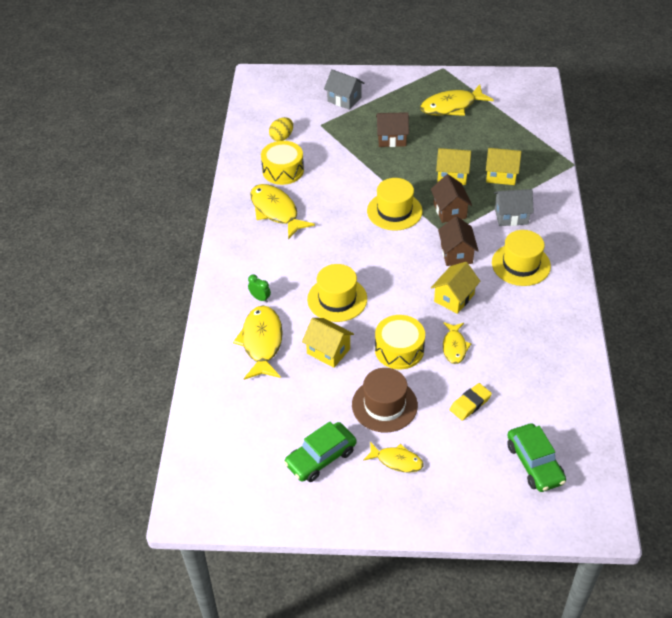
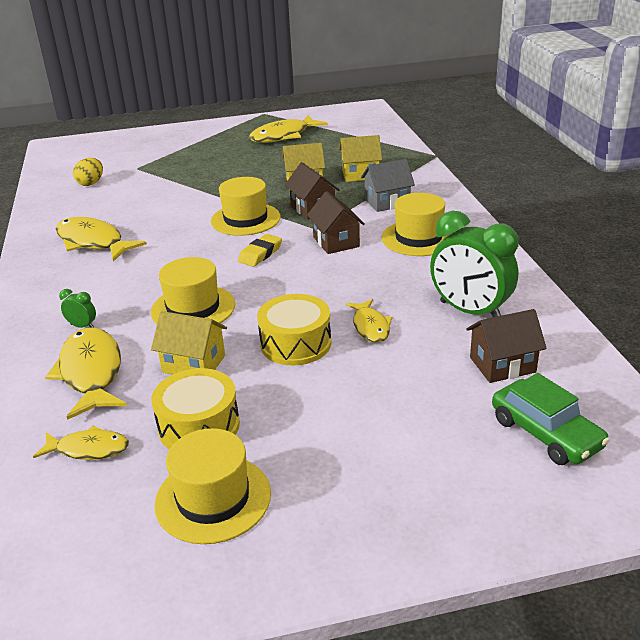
camera: 15 degrees left, 15 degrees down
yellow drum [261,141,304,185] -> yellow drum moved to [151,368,240,449]
green car [284,422,356,482] -> yellow hat [154,428,271,544]
grey house [324,69,364,110] -> none
brown hat [352,368,418,433] -> none
yellow fish [363,442,423,473] -> yellow fish moved to [33,426,129,460]
brown house [376,112,409,147] -> brown house moved to [466,309,547,383]
yellow house [431,262,480,314] -> none
yellow eraser [450,383,492,421] -> yellow eraser moved to [238,234,282,267]
none -> green clock [430,211,518,317]

